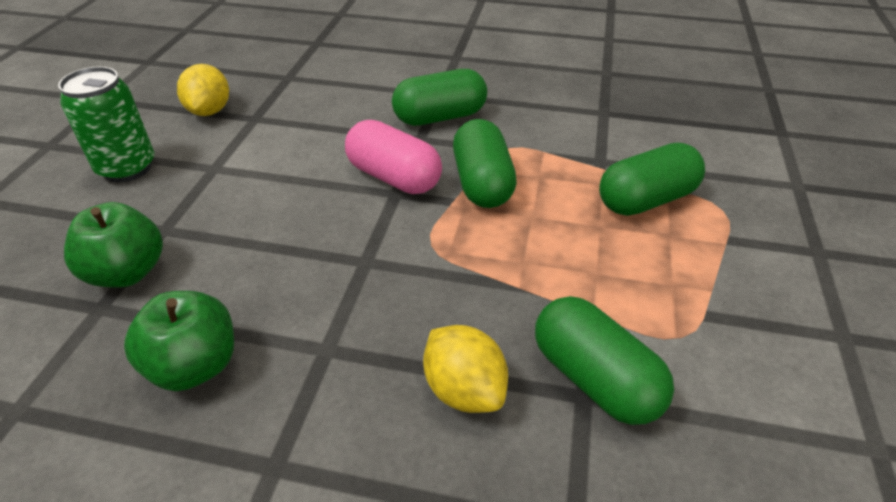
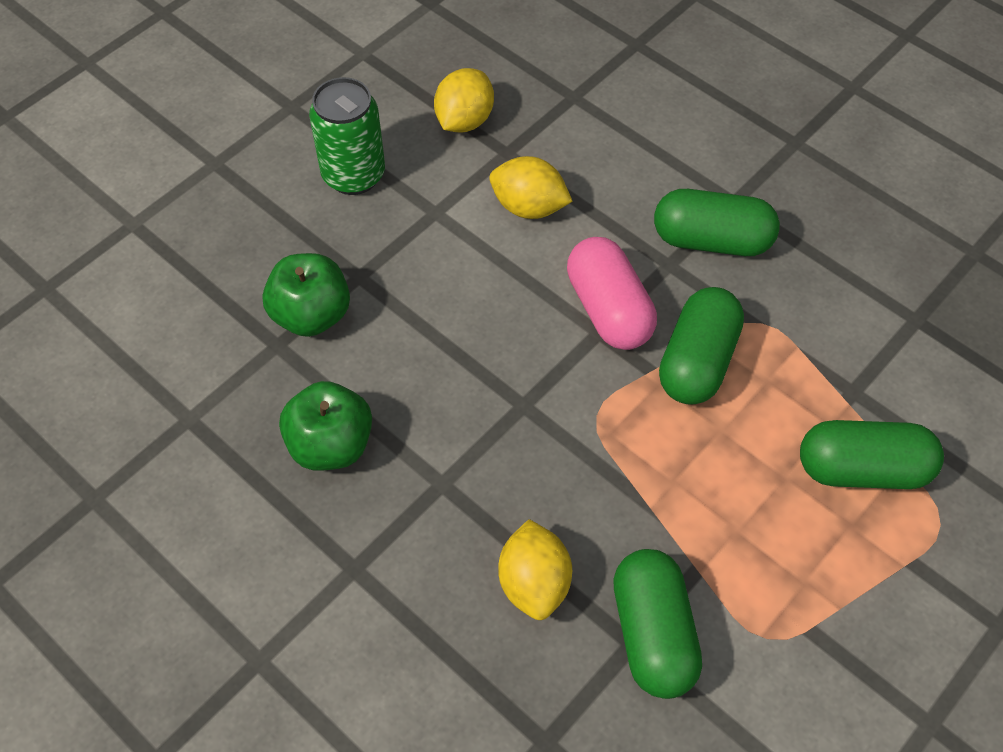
camera: 30 degrees right, 15 degrees up
none -> yellow lemon [490,156,573,219]

